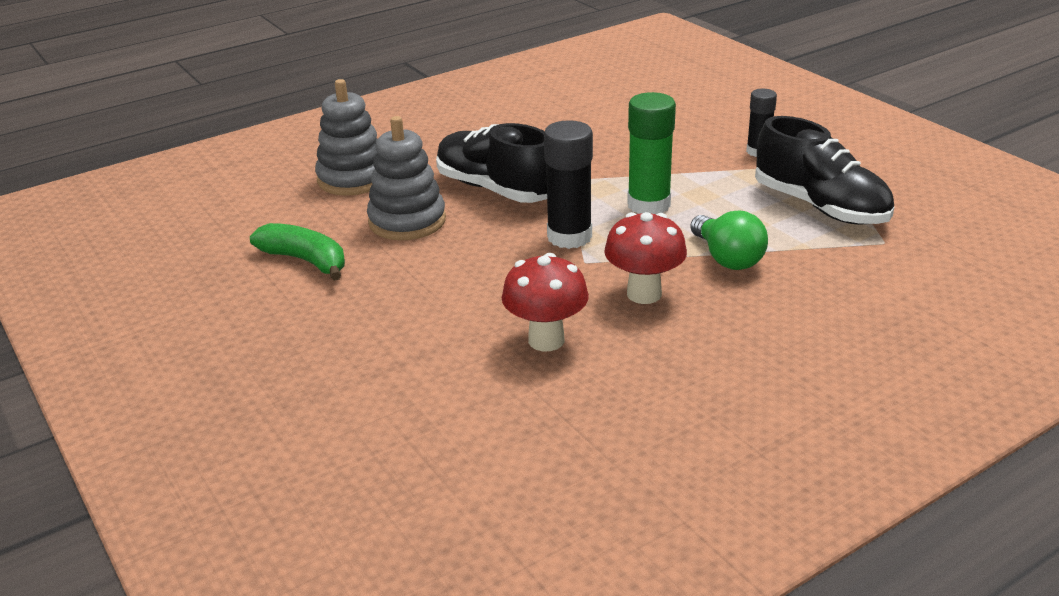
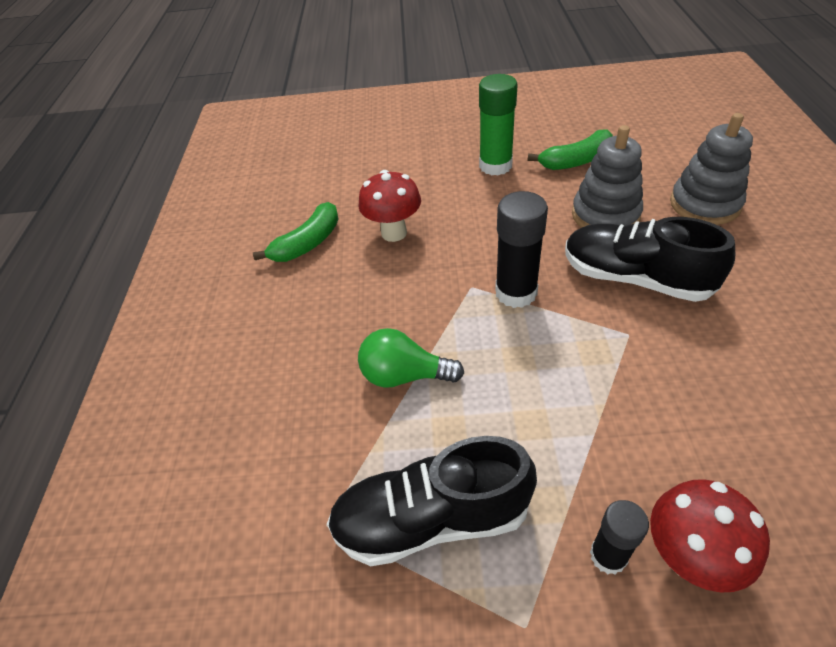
camera: 125 degrees right, 15 degrees up
black shoe [436,123,547,203] -> black shoe turned 135 degrees counterclockwise [565,217,735,302]
red mushroom [604,212,687,304] -> red mushroom moved to [650,479,770,592]
green glue stick [627,92,676,214] -> green glue stick moved to [479,74,517,176]
none -> green banana [253,202,339,262]

